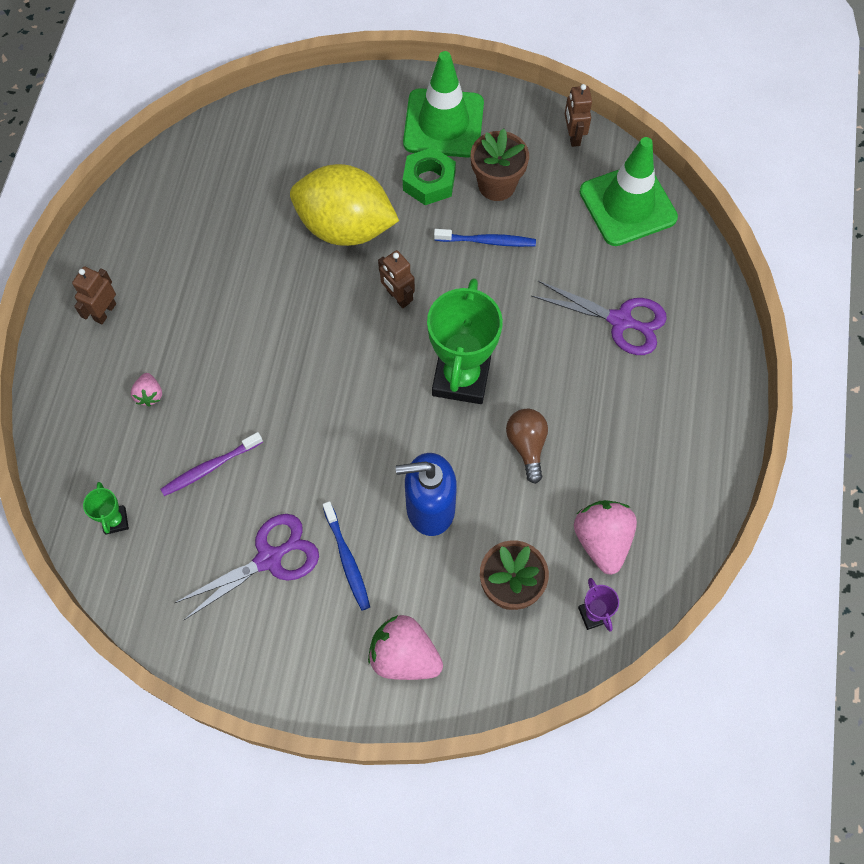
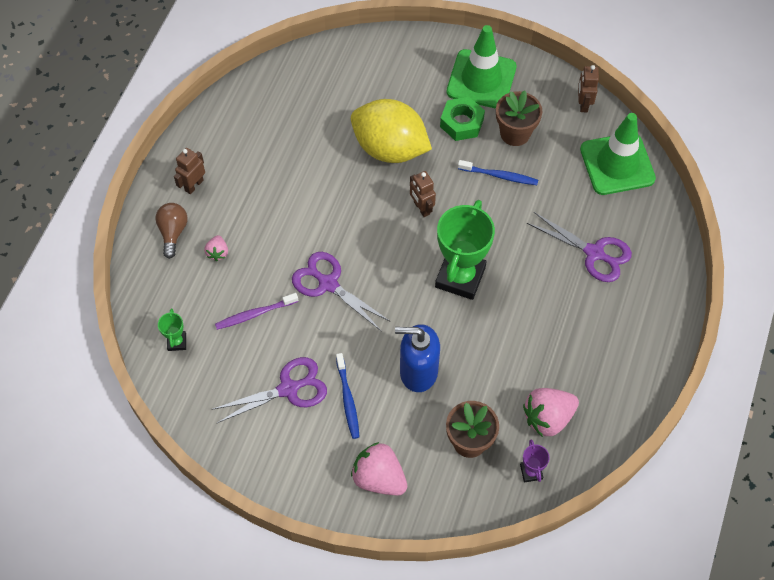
camera: 10 degrees right, 5 degrees down
brown light bulb [506,409,548,484] -> brown light bulb moved to [155,203,187,259]
pink strawberry [574,500,637,575] -> pink strawberry turned 120 degrees counterclockwise [523,388,579,437]
none -> purple scissors [292,252,391,331]

